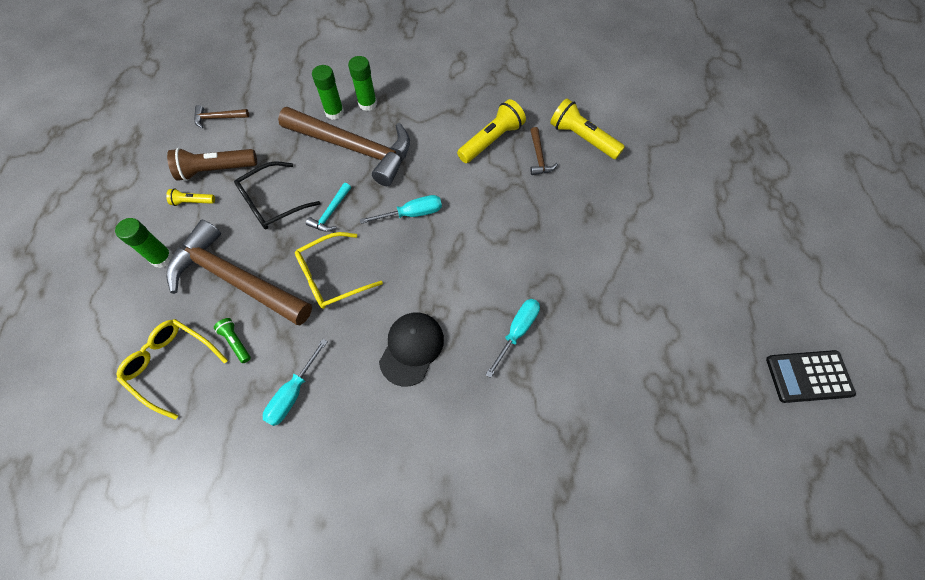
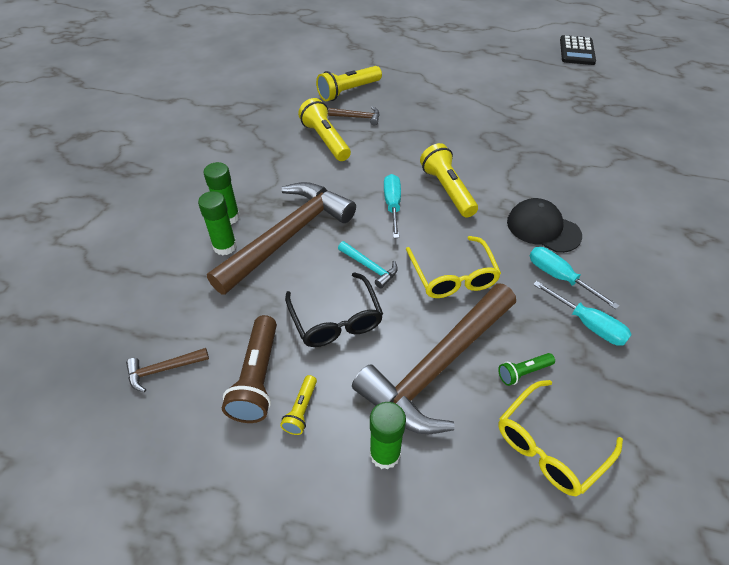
camera: 75 degrees left, 15 degrees down
brown hammer [194,105,249,128] -> brown hammer turned 60 degrees clockwise [126,348,209,392]
turquoise screwdriver [486,299,540,378] -> turquoise screwdriver moved to [530,247,619,309]
none -> yellow flashlight [420,143,478,218]

